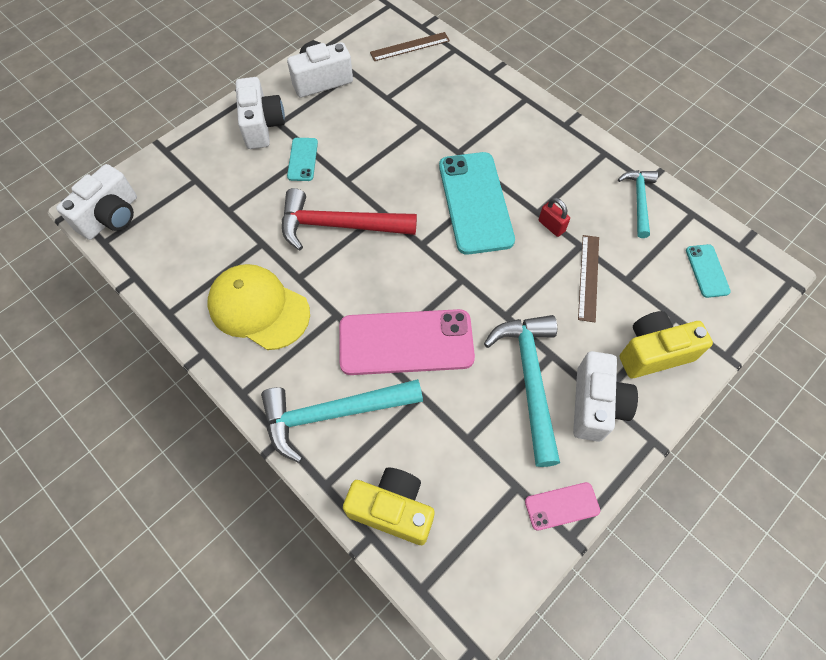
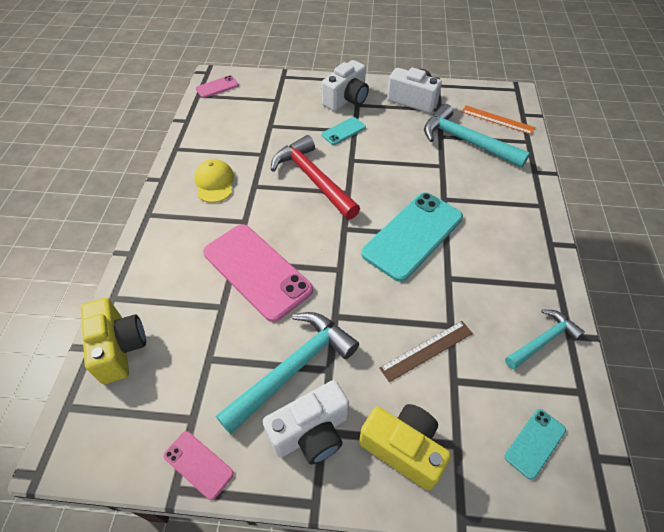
camera: 50 degrees right, 10 degrees down
white camera [56,164,137,240] -> pink phone [196,75,239,98]
yellow cap [207,264,310,350] -> yellow cap [194,159,234,203], size x0.64
turquoise hammer [261,379,423,463] -> turquoise hammer moved to [424,104,530,168]
brown ruler [370,32,450,61] -> orange ruler [462,105,535,135]
red padlock [539,197,570,237] -> none

